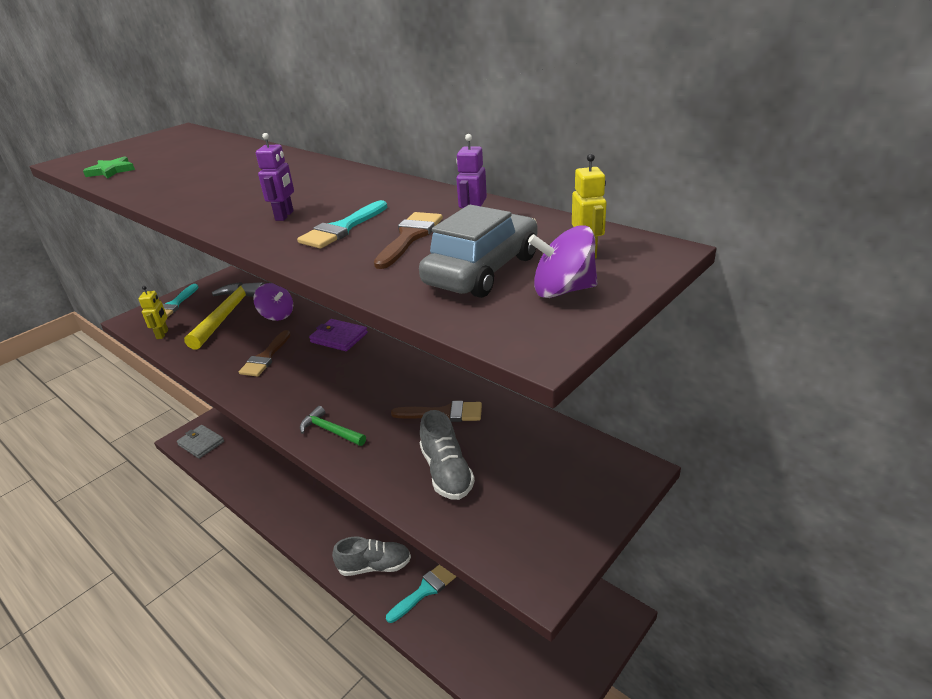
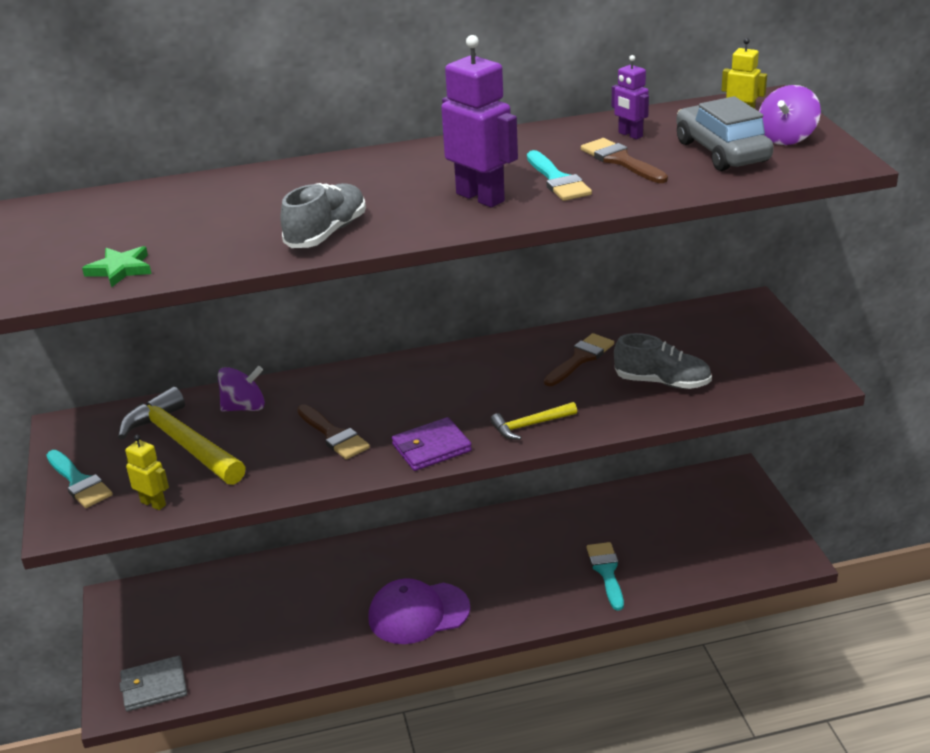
camera: 55 degrees left, 0 degrees up
purple robot [256,133,294,221] -> purple robot [441,35,518,208], size x1.86
green hammer [300,406,366,446] -> yellow hammer [490,402,577,440]
purple wallet [309,319,368,351] -> purple wallet moved to [392,417,472,471]
grey shoe [332,536,411,576] -> grey shoe moved to [280,183,366,248]
none -> purple cap [368,578,470,644]

